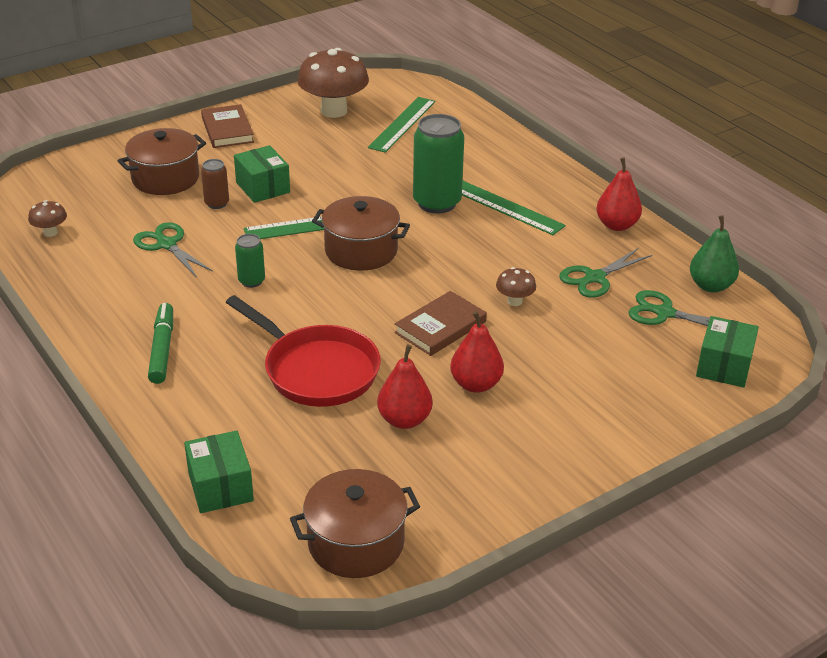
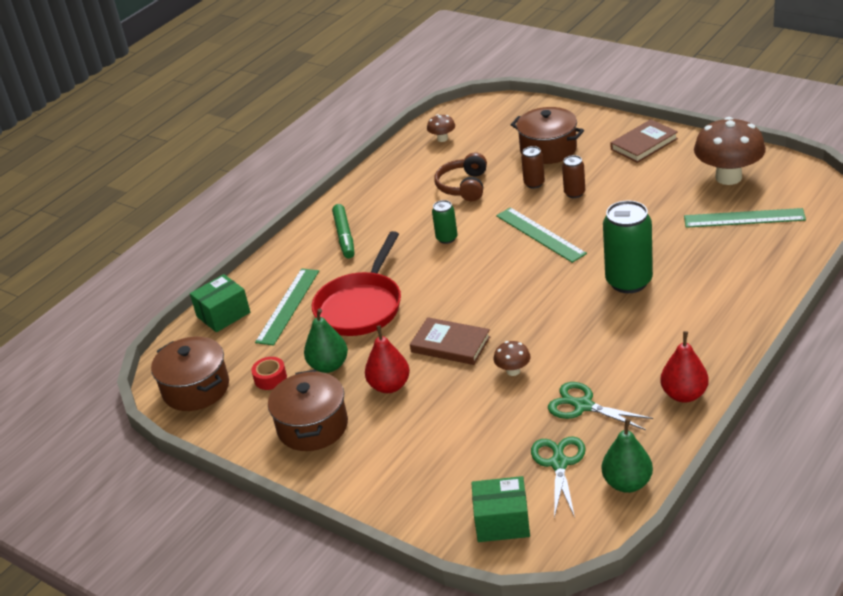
camera: 75 degrees right, 0 degrees up
green scissors [133,222,213,277] -> brown headphones [434,152,487,201]
green marker [148,303,173,384] -> green marker turned 105 degrees clockwise [332,204,354,259]
green box [234,145,290,203] -> brown can [562,155,585,198]
brown pot [312,196,410,271] -> brown pot moved to [268,370,348,451]
red pear [377,344,433,429] -> green pear [304,308,348,373]
green ruler [462,181,566,235] -> green ruler moved to [255,268,319,346]
none -> red tape [251,357,287,390]

